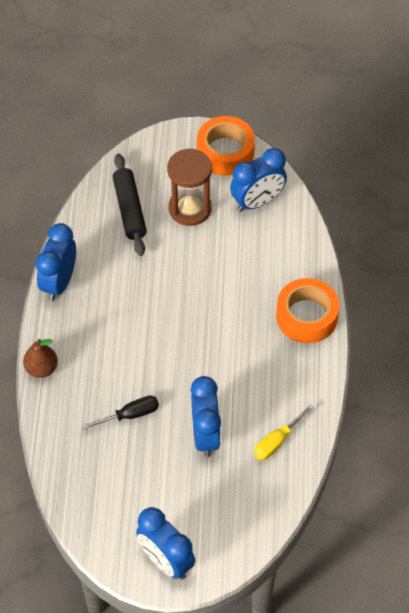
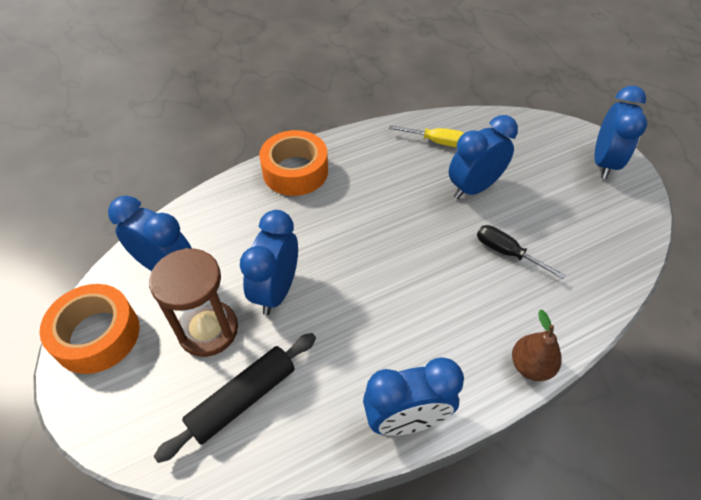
camera: 120 degrees left, 5 degrees down
none -> blue clock [240,210,298,315]

